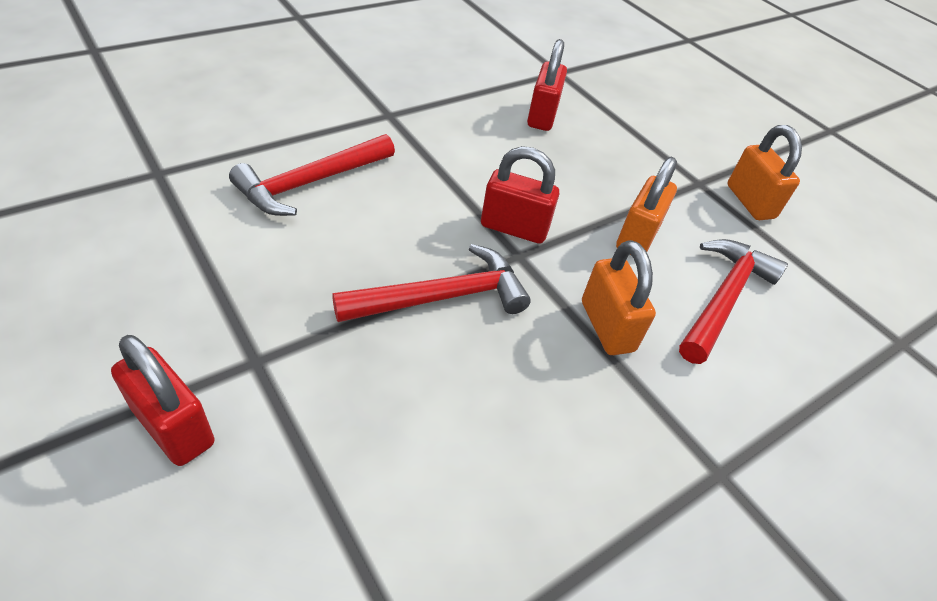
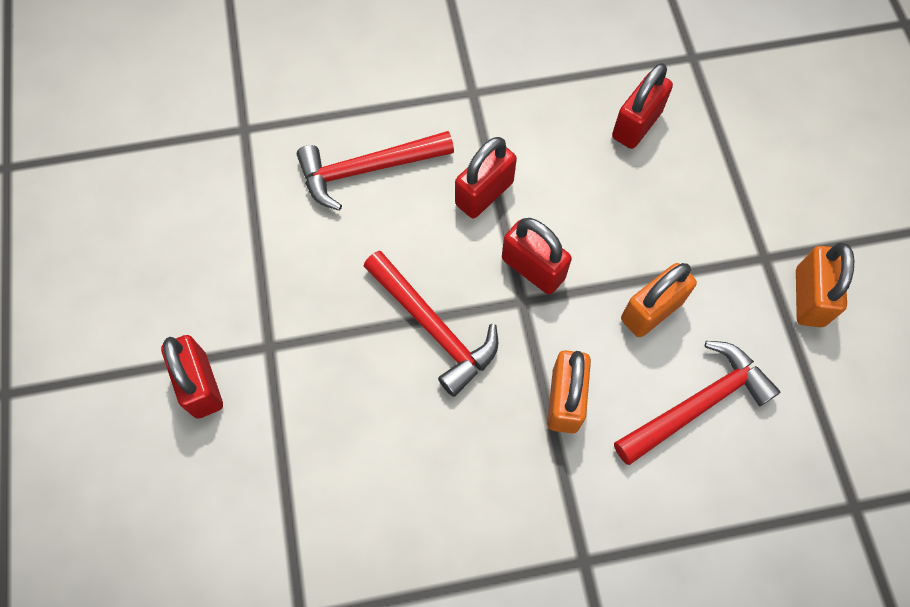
camera: 30 degrees right, 20 degrees up
red hammer [332,244,531,322] -> red hammer turned 45 degrees clockwise [363,251,498,397]
none -> red padlock [455,137,517,218]

